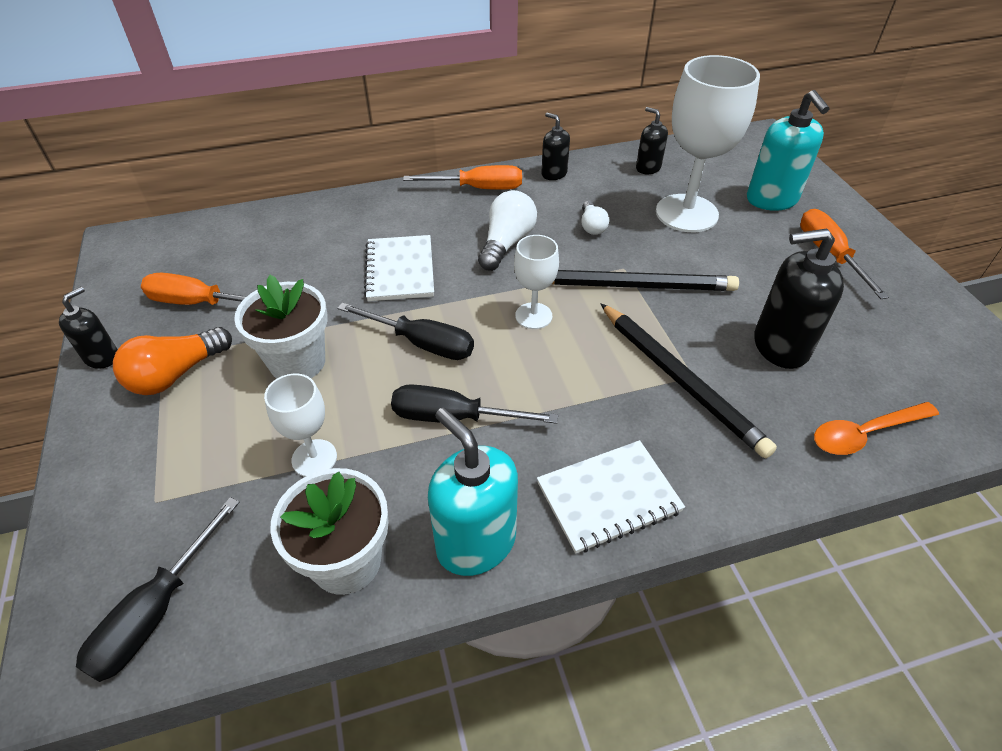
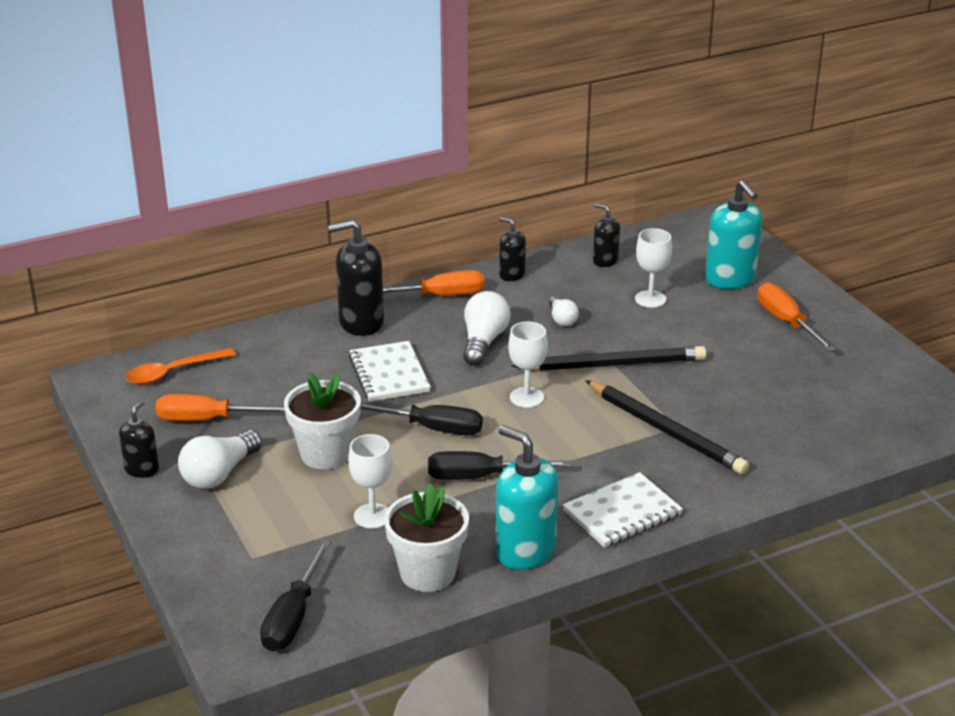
camera: 10 degrees left, 15 degrees down
orange light bulb [113,327,232,395] -> white light bulb [178,430,262,489]
white goblet [656,55,760,232] -> white goblet [635,228,672,308], size x0.51
black soap dispenser [754,229,844,369] -> black soap dispenser moved to [328,219,384,336]
orange spoon [814,402,939,455] -> orange spoon moved to [126,348,236,384]

